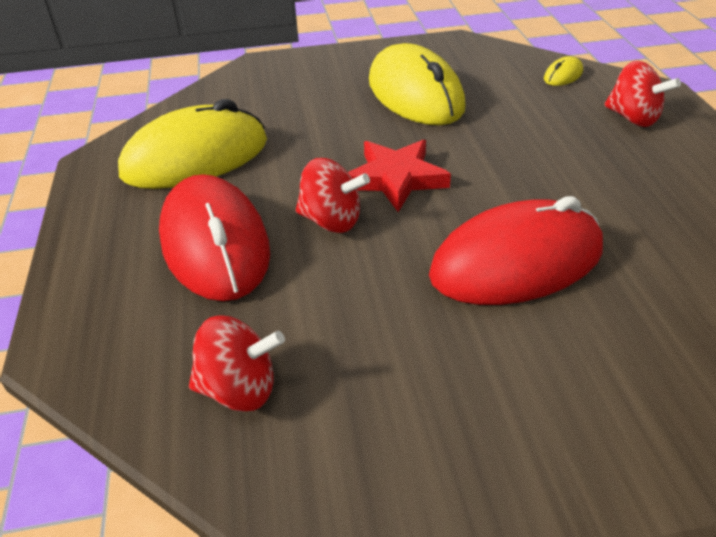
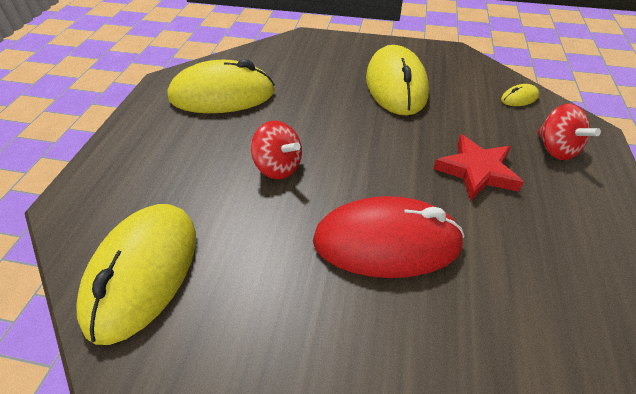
camera: 20 degrees right, 5 degrees up
red mouse [159,174,270,301] -> none
red spinning top [189,316,285,412] -> yellow mouse [76,204,196,345]
red star [348,140,451,212] -> red star moved to [434,134,524,201]

